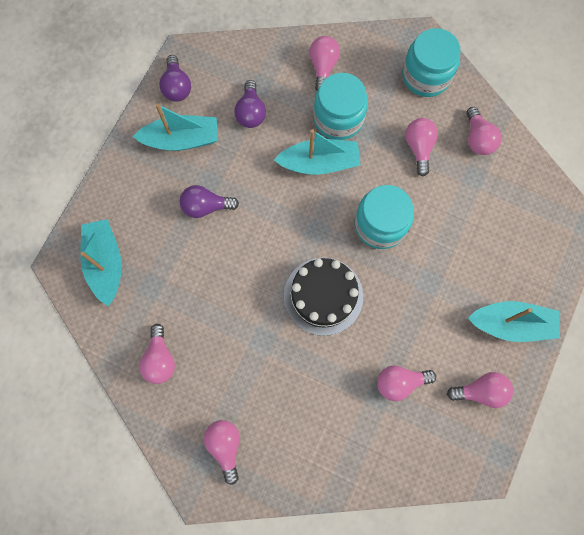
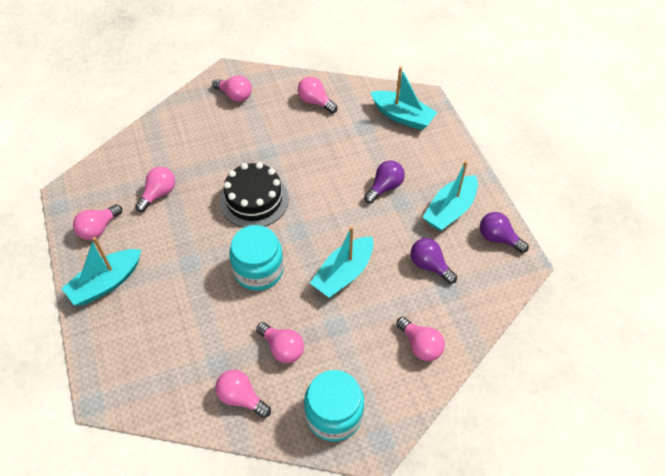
camera: 135 degrees right, 20 degrees down
turquoise jar [313,73,368,140] -> none

